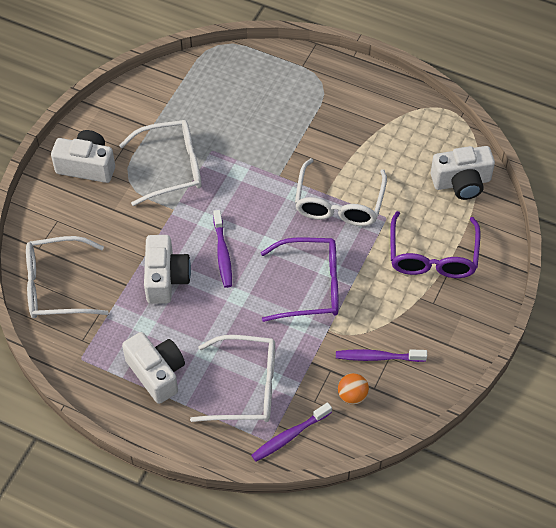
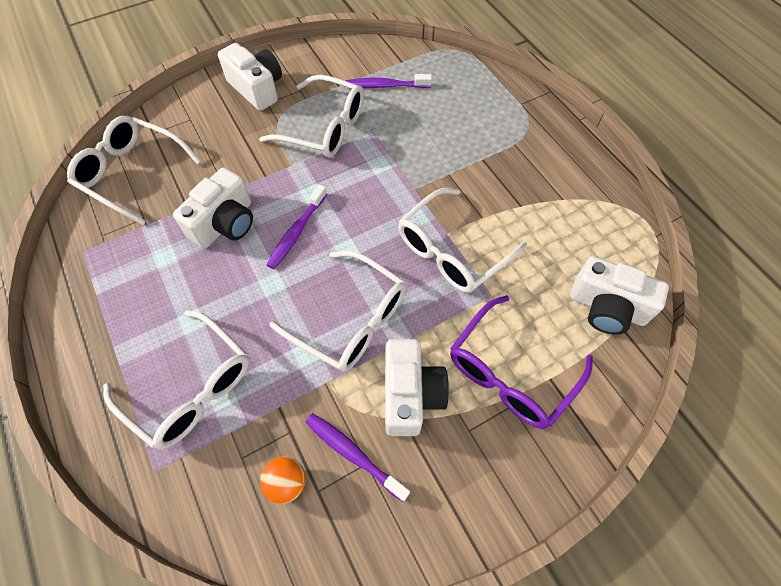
camera: 35 degrees right, 5 degrees up
white camera [122,332,185,404] -> white camera moved to [385,339,449,436]
purple toothbrush [251,402,332,462] -> purple toothbrush moved to [345,74,432,88]
purple glasses [261,238,339,322] -> white glasses [270,250,406,372]

